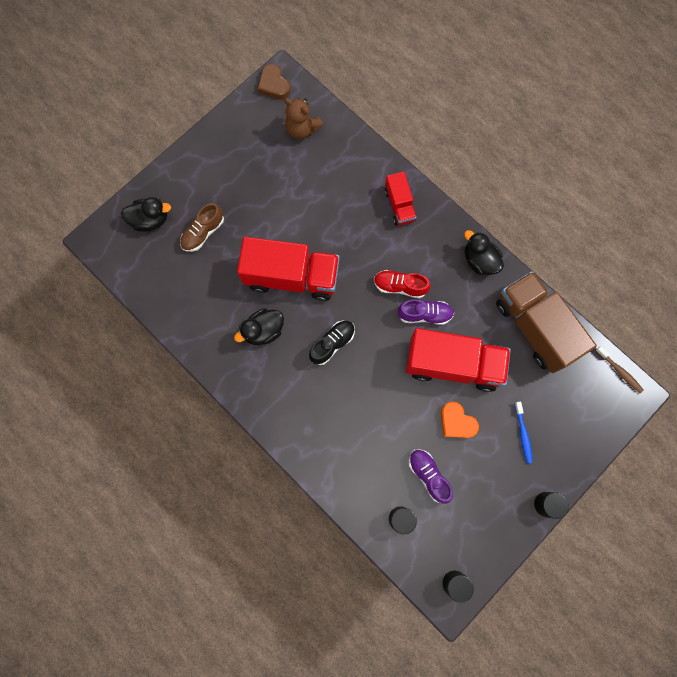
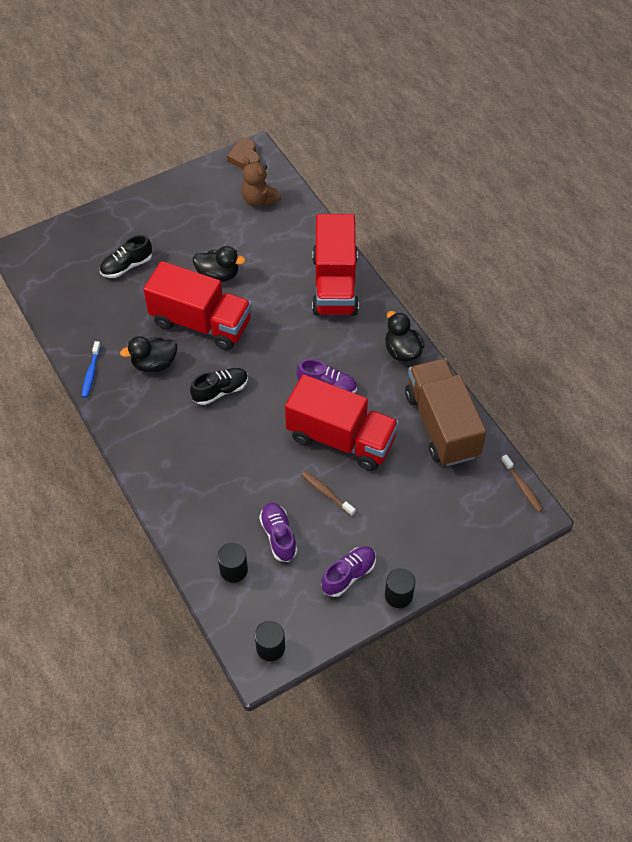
camera: 15 degrees right, 20 degrees down
black duck [121,197,171,232] -> black duck moved to [193,246,245,282]
brown shoe [180,203,224,252] -> black shoe [100,235,152,278]
red shoe [374,270,431,298] -> none
red truck [385,172,416,226] -> red truck [312,214,359,316], size x1.92
orange heart [441,401,479,438] -> brown toothbrush [302,471,356,516]
blue toothbrush [514,401,533,464] -> blue toothbrush moved to [82,341,101,398]
none -> purple shoe [321,546,376,597]

